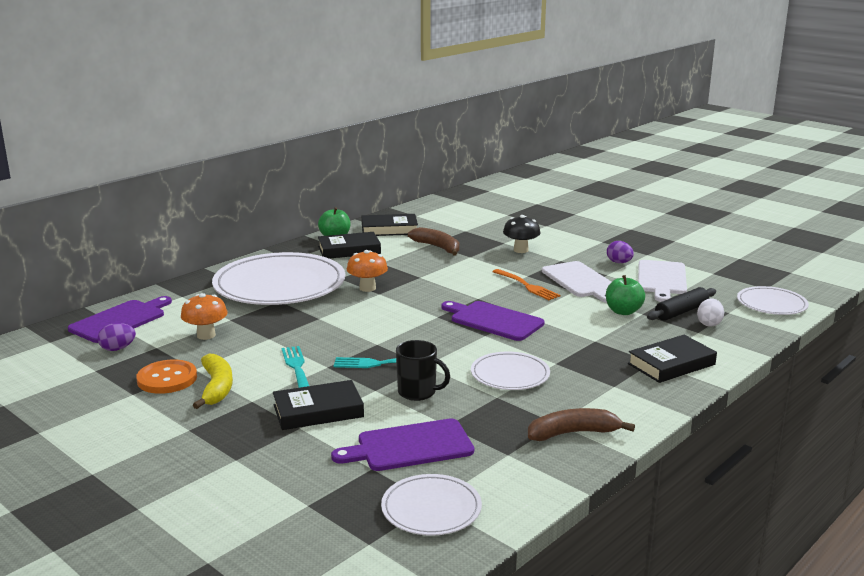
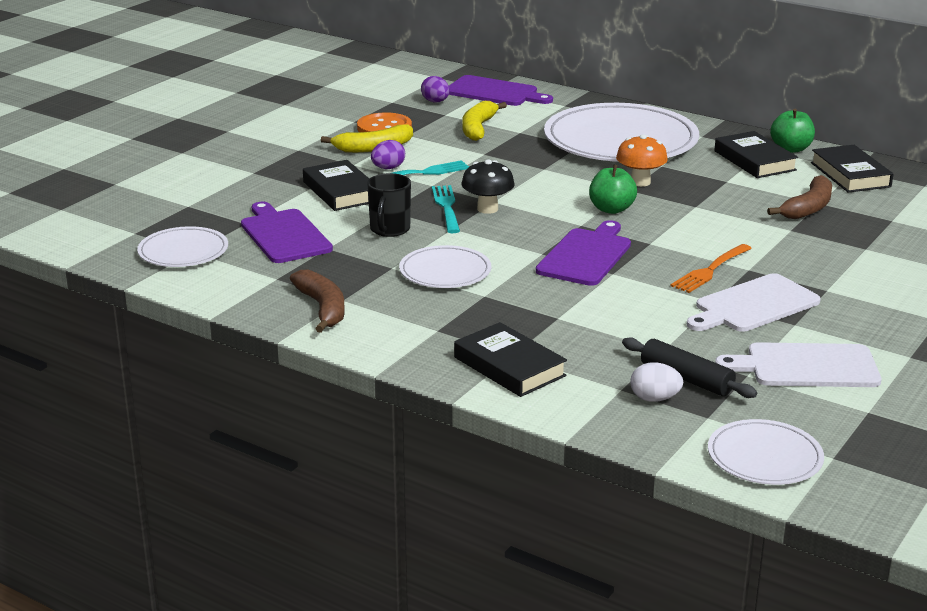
camera: 80 degrees right, 5 degrees up
orange mushroom [181,293,228,340] -> yellow banana [462,101,507,141]
black mushroom [503,215,541,253] -> black mushroom moved to [462,160,515,214]
green apple [606,275,645,315] -> green apple moved to [589,165,637,214]
purple egg [607,241,634,263] -> purple egg moved to [371,140,405,169]

